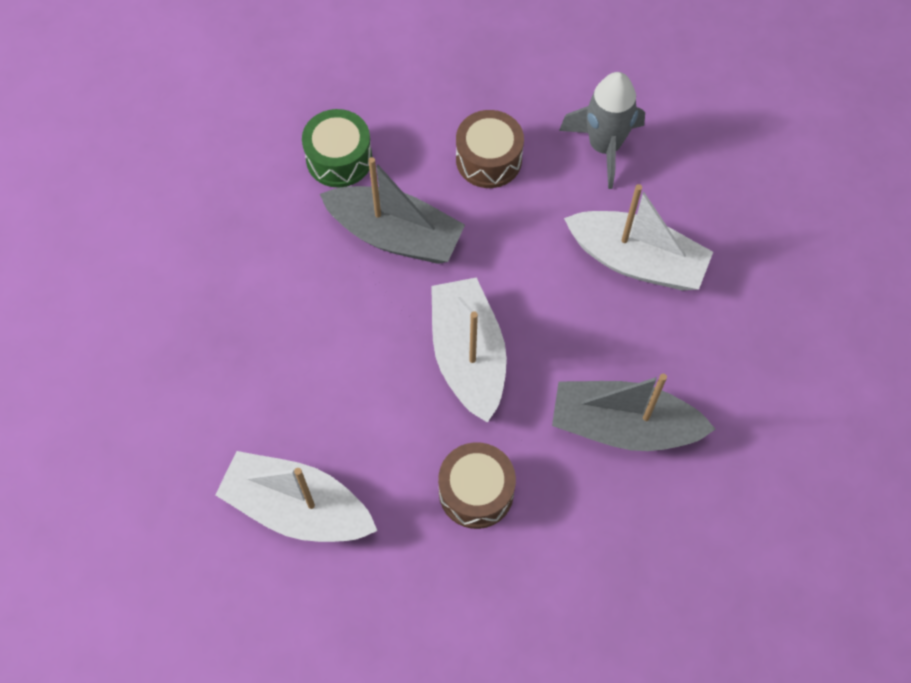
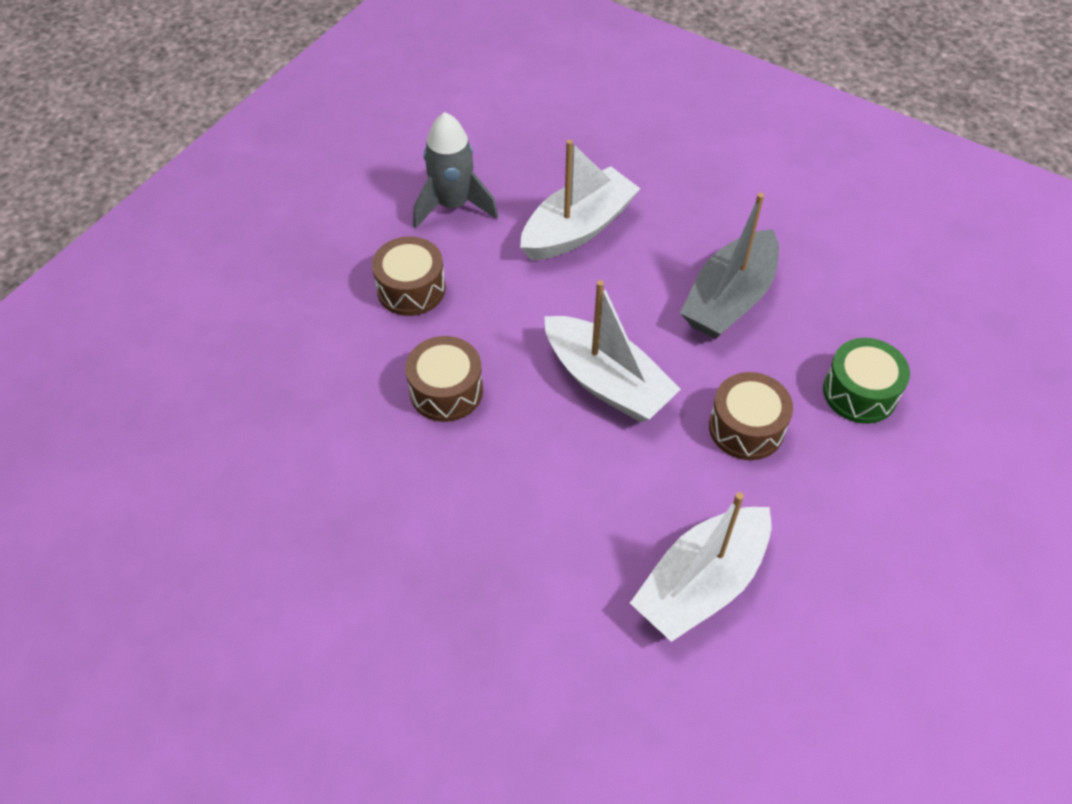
camera: 65 degrees left, 10 degrees down
green drum [302,109,372,187] -> green drum moved to [823,338,910,424]
grey boat [320,157,465,264] -> brown drum [405,336,483,422]
white boat [431,277,507,423] -> white boat turned 150 degrees counterclockwise [544,280,681,422]

